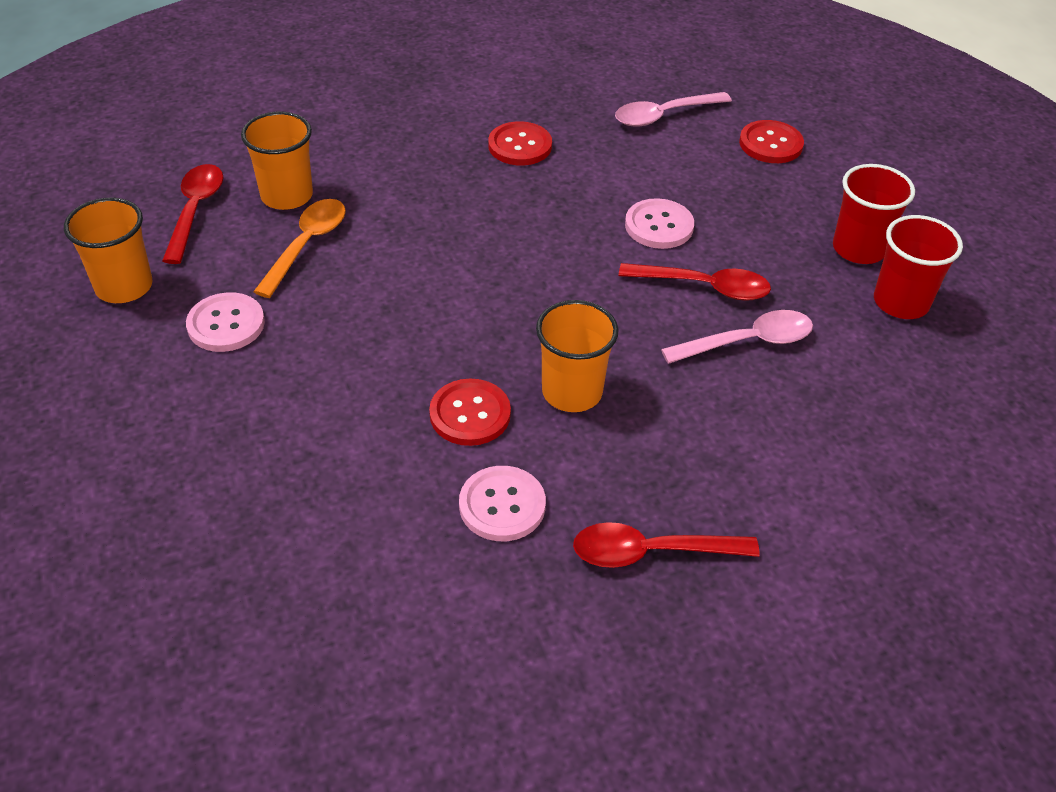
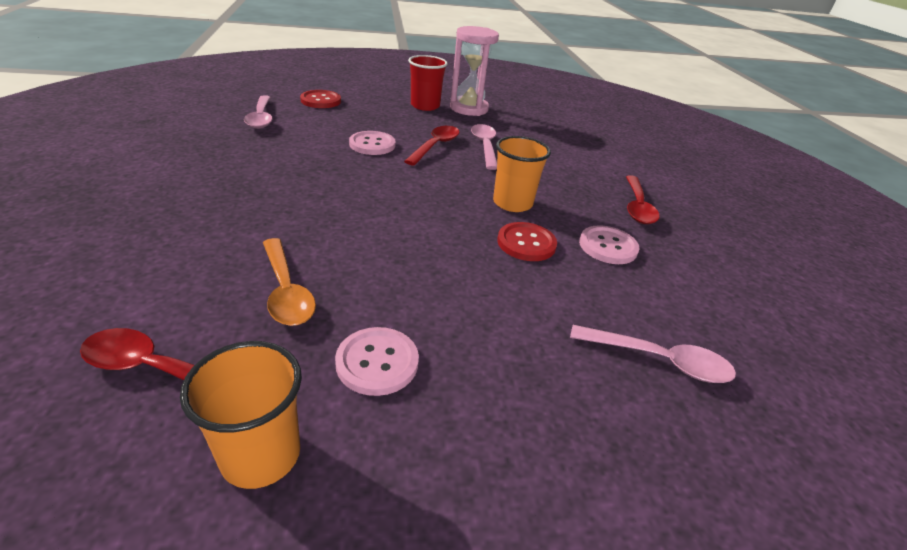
camera: 80 degrees left, 10 degrees down
orange cup [241,112,313,210] -> none
orange spoon [253,199,346,298] -> orange spoon turned 150 degrees counterclockwise [263,238,316,326]
red button [488,121,552,165] -> none
red cup [874,215,963,319] -> pink hourglass [450,26,499,116]
none -> pink spoon [570,325,736,383]

